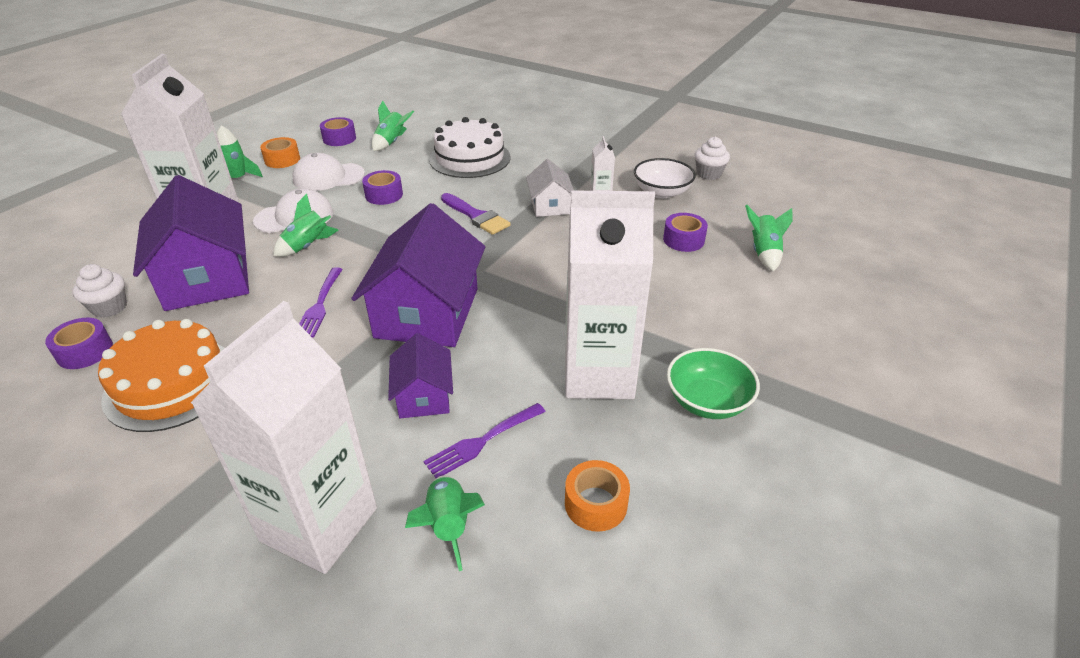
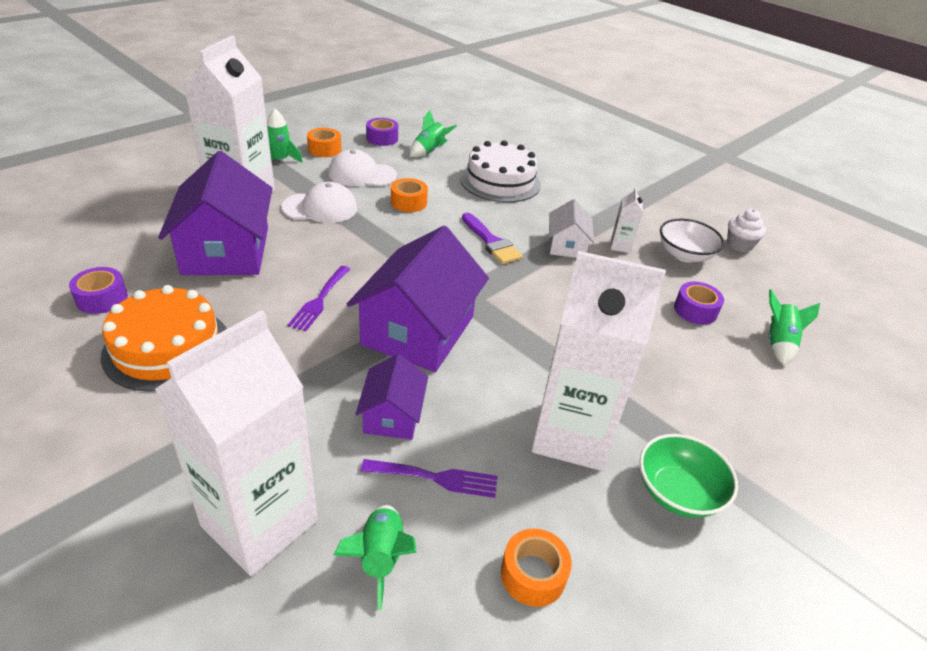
camera: 10 degrees right, 0 degrees up
white cupcake [72,264,127,318] -> none
green rocket [273,193,338,257] -> none
purple tape [362,170,403,205] -> orange tape [391,178,428,212]
purple fork [424,403,546,478] -> purple fork turned 150 degrees counterclockwise [361,459,497,498]

